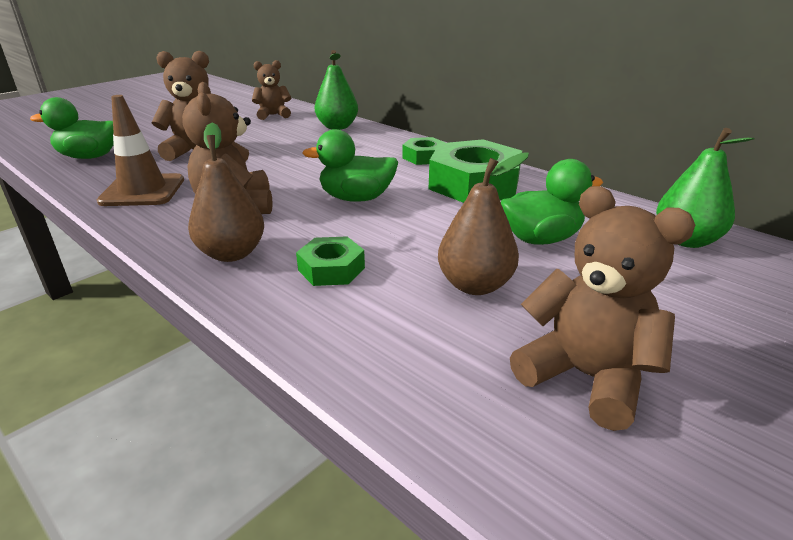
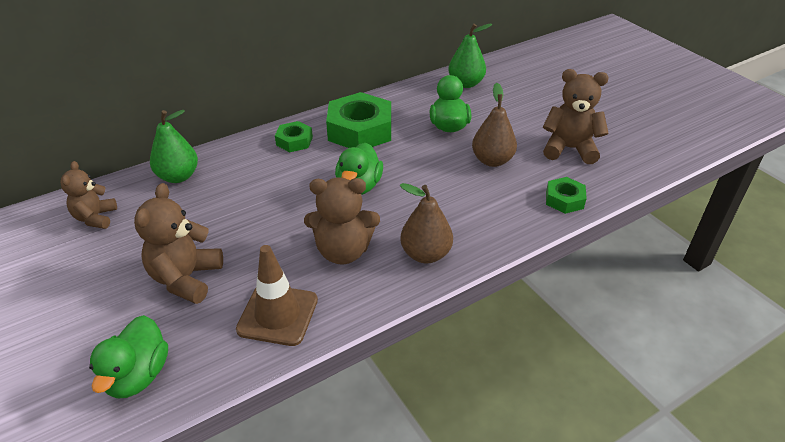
camera: 75 degrees left, 10 degrees up
green nut [296,236,365,286] -> green nut moved to [546,177,587,214]
brown teddy bear [510,186,695,431] -> brown teddy bear turned 45 degrees clockwise [543,69,609,164]

